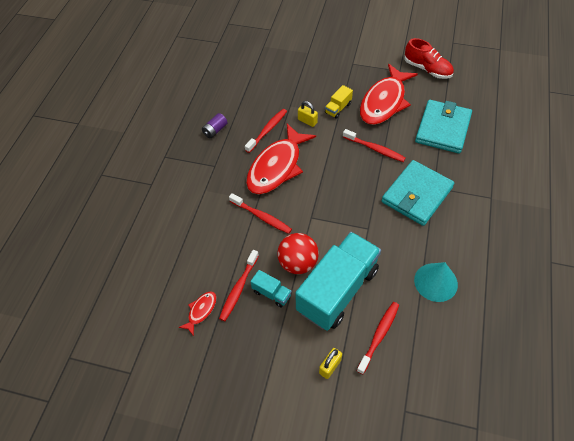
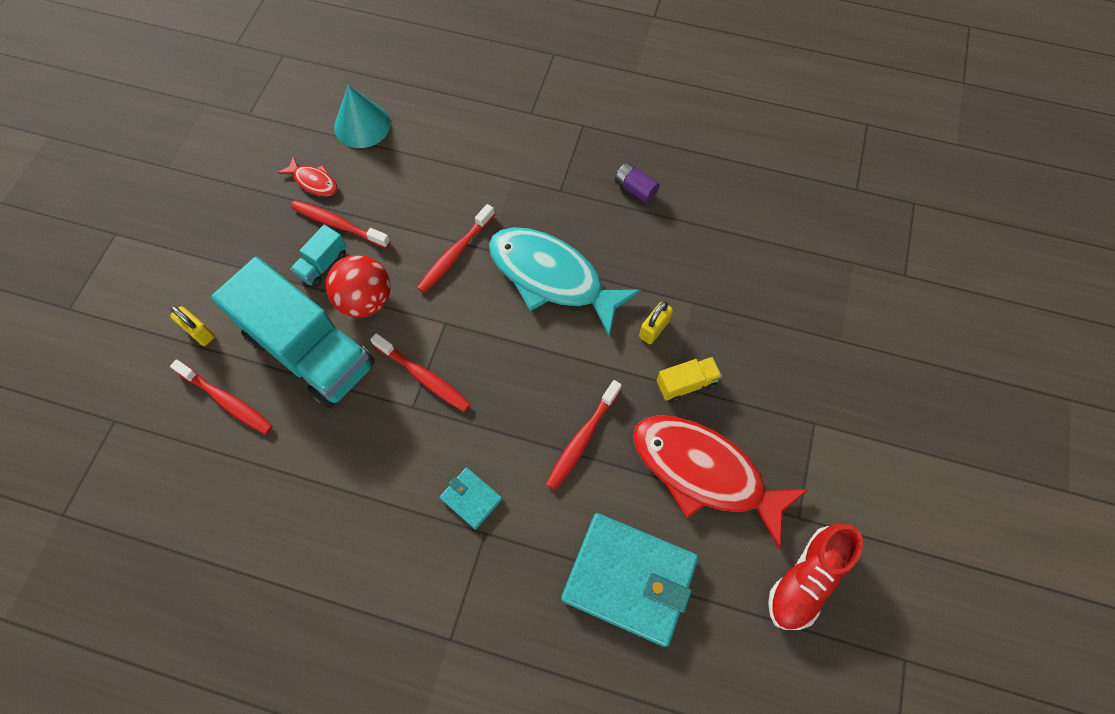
camera: 90 degrees right, 10 degrees up
red toothbrush [245,109,287,153] -> red toothbrush moved to [370,333,470,412]
red fish [246,124,316,194] -> turquoise fish [489,227,641,337]
yellow truck [325,85,353,119] -> yellow truck turned 120 degrees clockwise [657,357,722,402]
turquoise wallet [382,160,454,226] -> turquoise wallet [440,467,502,530], size x0.46
turquoise cone [414,262,458,302] -> turquoise cone moved to [334,85,391,148]

